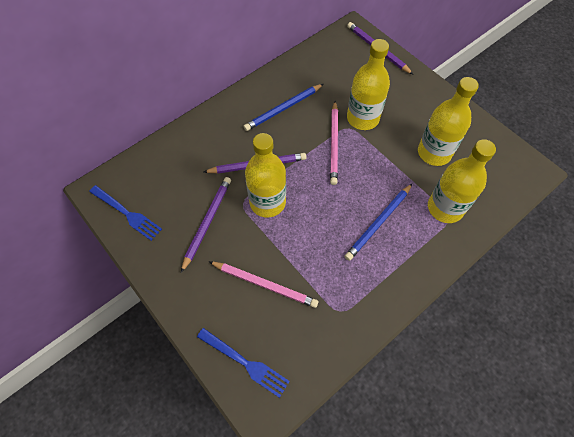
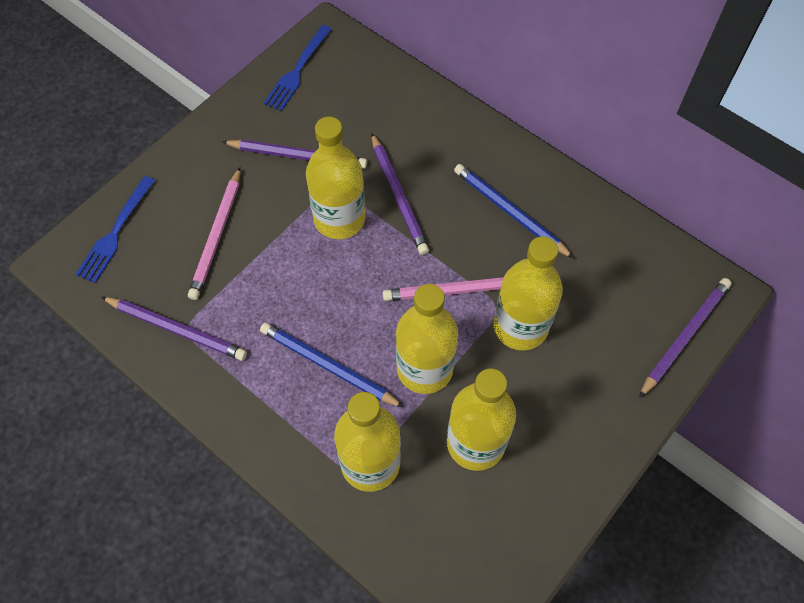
camera: 80 degrees right, 0 degrees up
none -> purple pencil [101,297,247,361]
none -> yellow bottle [396,284,458,394]

